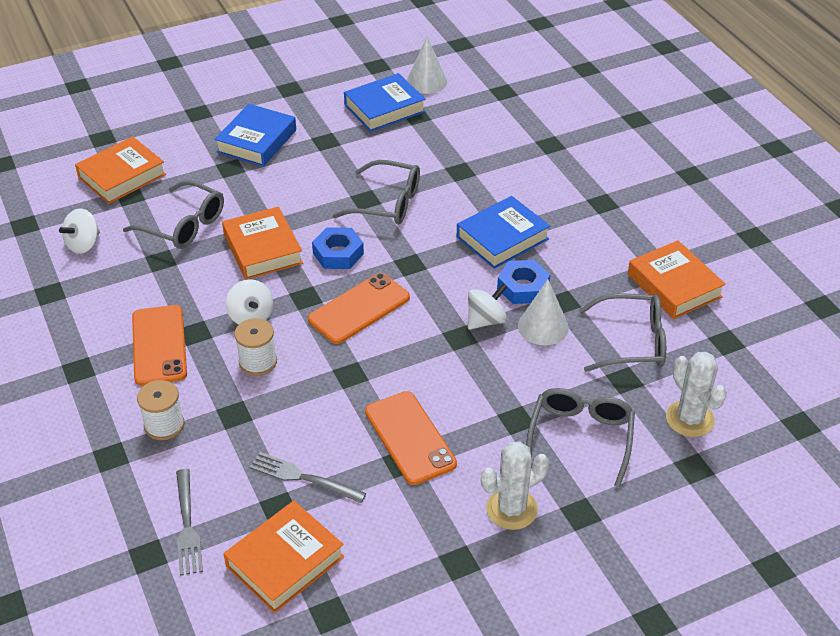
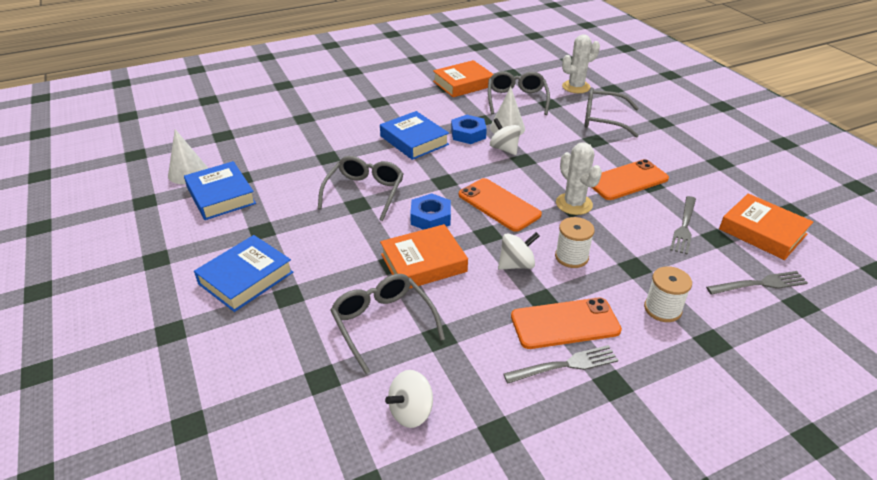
camera: 90 degrees left, 5 degrees down
white spinning top [59,208,100,254] -> white spinning top turned 105 degrees clockwise [385,370,433,428]
orange book [75,137,166,204] -> none
grey glasses [123,180,224,249] -> grey glasses turned 60 degrees counterclockwise [330,274,445,374]
blue book [215,104,296,167] -> blue book turned 75 degrees counterclockwise [194,235,293,312]
white cactus [481,441,549,530] -> white cactus moved to [556,142,602,215]
none -> grey fork [503,345,619,384]

